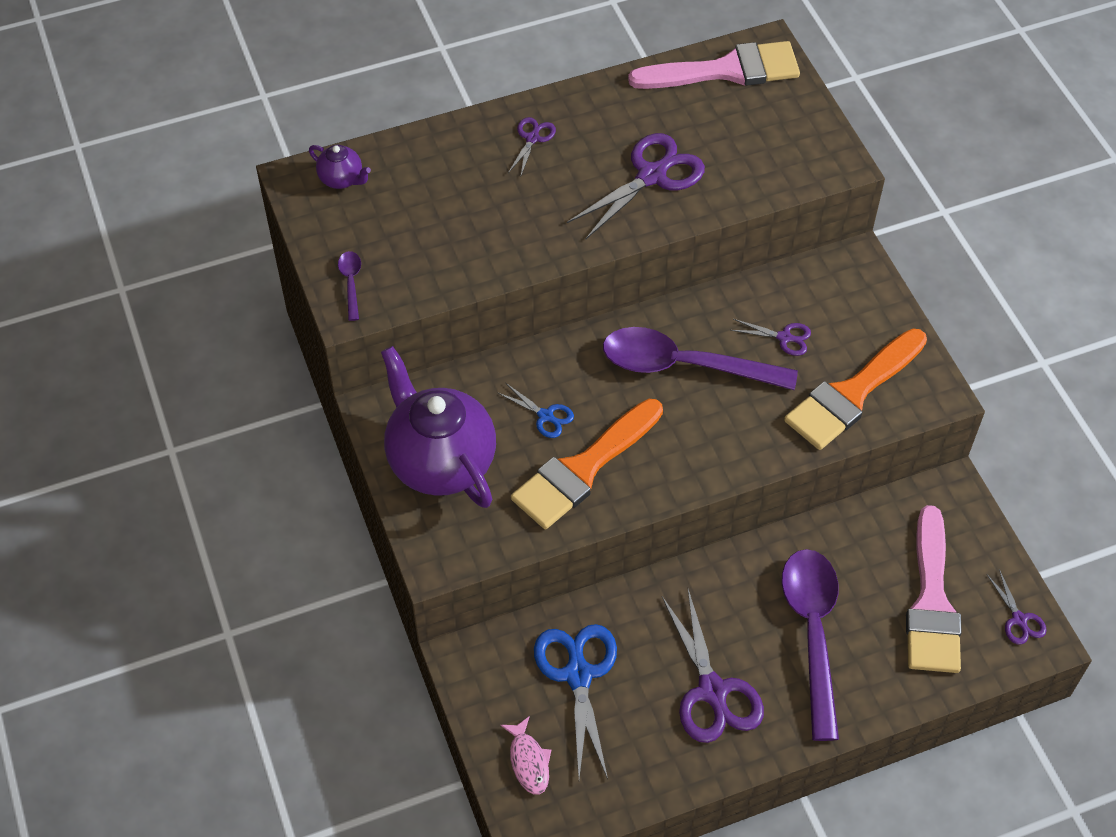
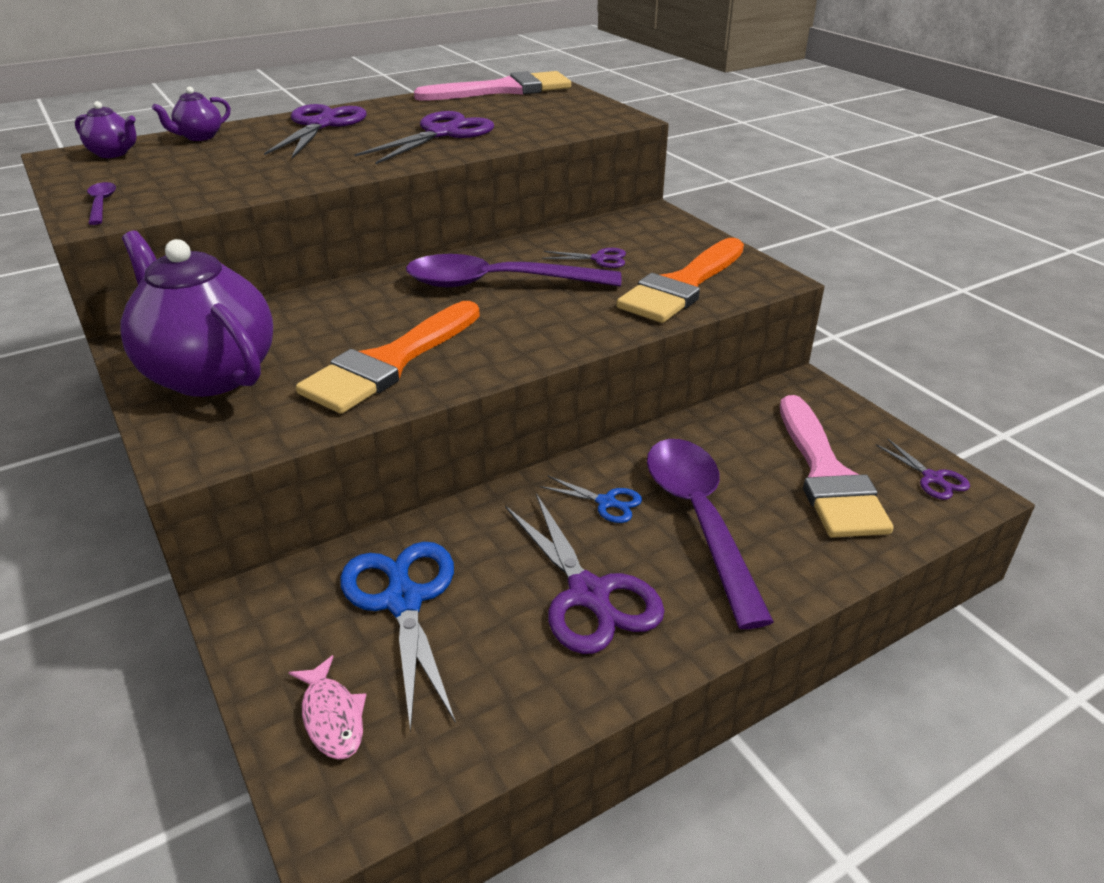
camera: 10 degrees left, 20 degrees down
blue scissors [497,383,574,438] -> blue scissors moved to [540,475,642,523]
purple scissors [508,117,556,178] -> purple scissors [264,104,367,159], size x1.97
none -> purple teapot [152,86,230,141]

